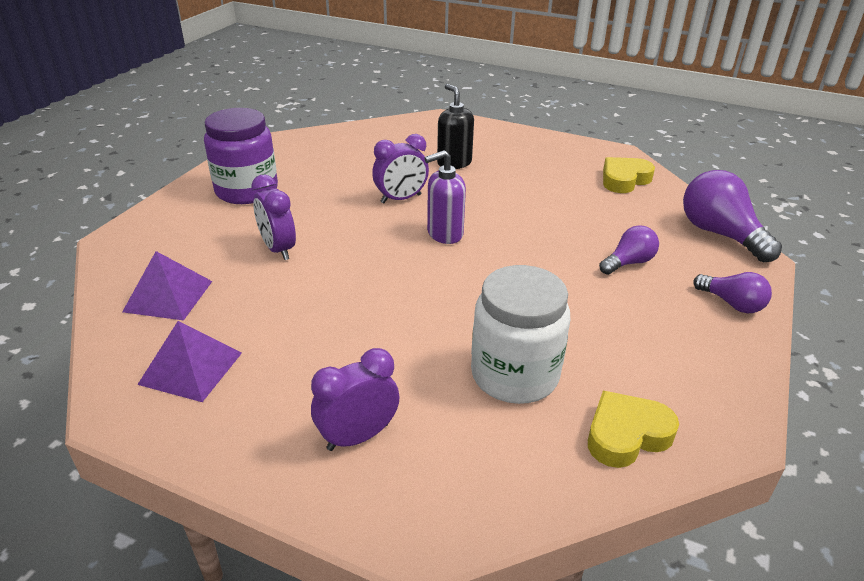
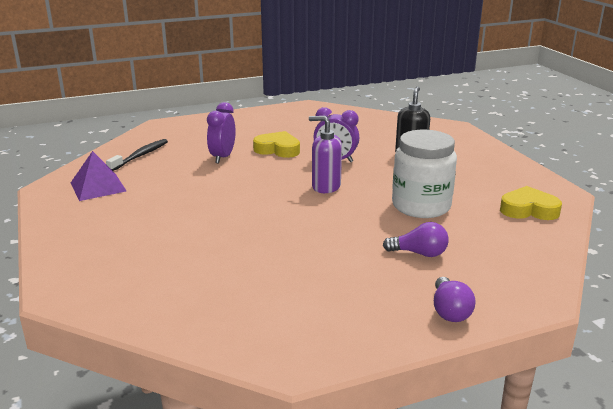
camera: 45 degrees right, 10 degrees down
purple pyramid [122,251,212,321] -> black toothbrush [106,139,168,171]
purple jar [204,108,278,204] -> none
purple clock [311,348,400,451] -> none
white jar [471,265,570,404] -> white jar moved to [392,130,457,218]
yellow heart [588,391,679,468] -> yellow heart moved to [253,131,300,158]
purple light bulb [683,170,782,263] -> none

